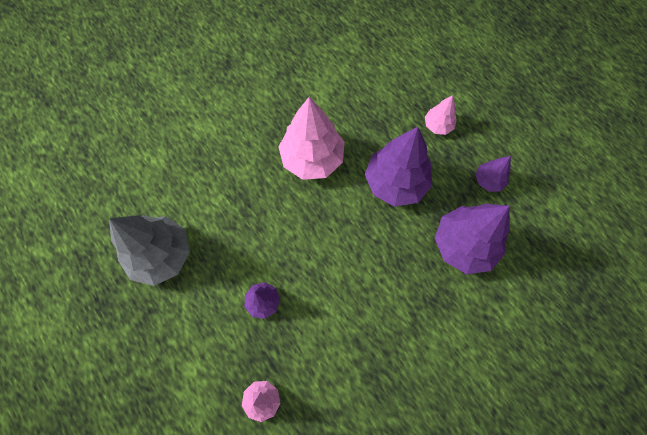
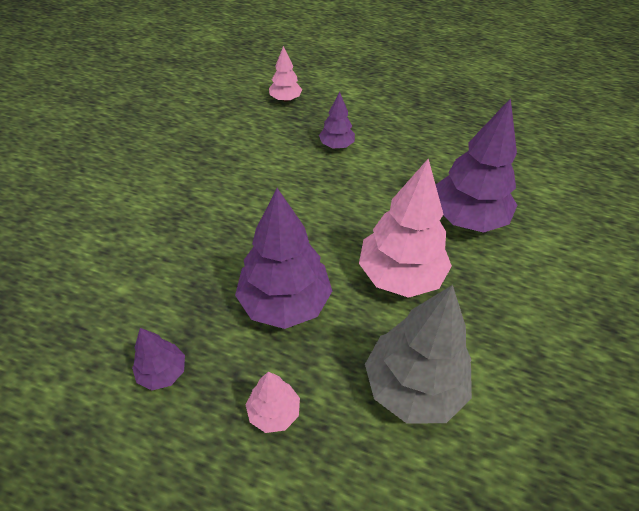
camera: 145 degrees right, 20 degrees down
grey tree [109,215,190,286] -> grey tree moved to [365,285,472,424]
purple tree [435,204,510,274] -> purple tree moved to [436,98,517,233]

